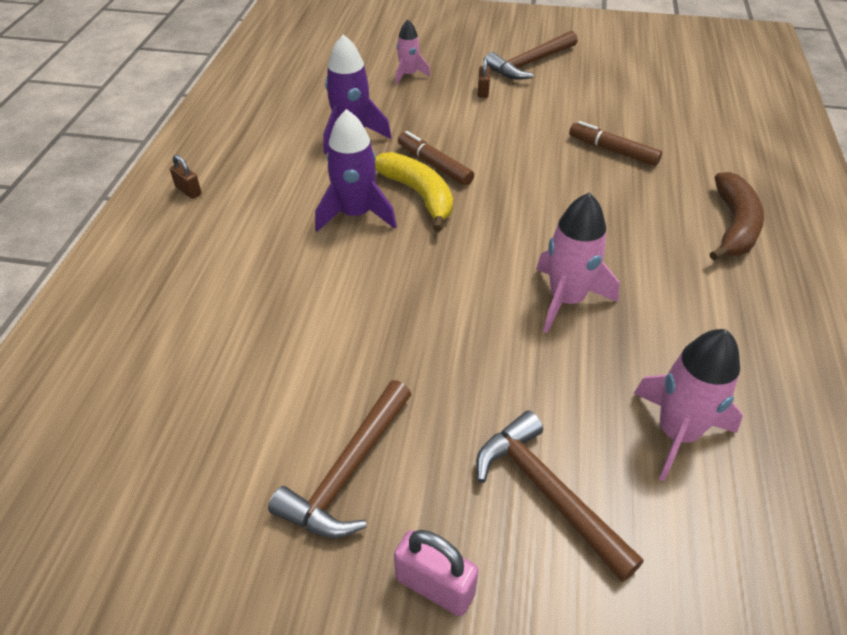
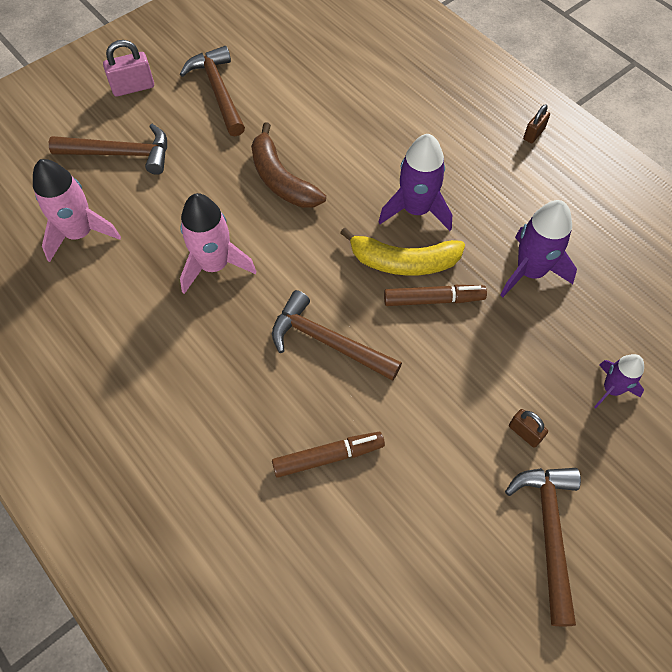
camera: 130 degrees right, 15 degrees up
brown padlock [170,155,202,199] -> brown padlock turned 45 degrees counterclockwise [523,104,550,143]
pink rocket [395,20,431,85] -> purple rocket [594,354,644,409]
brown banana [710,172,764,260] -> brown banana moved to [251,122,326,208]
none -> brown hammer [272,290,402,381]

